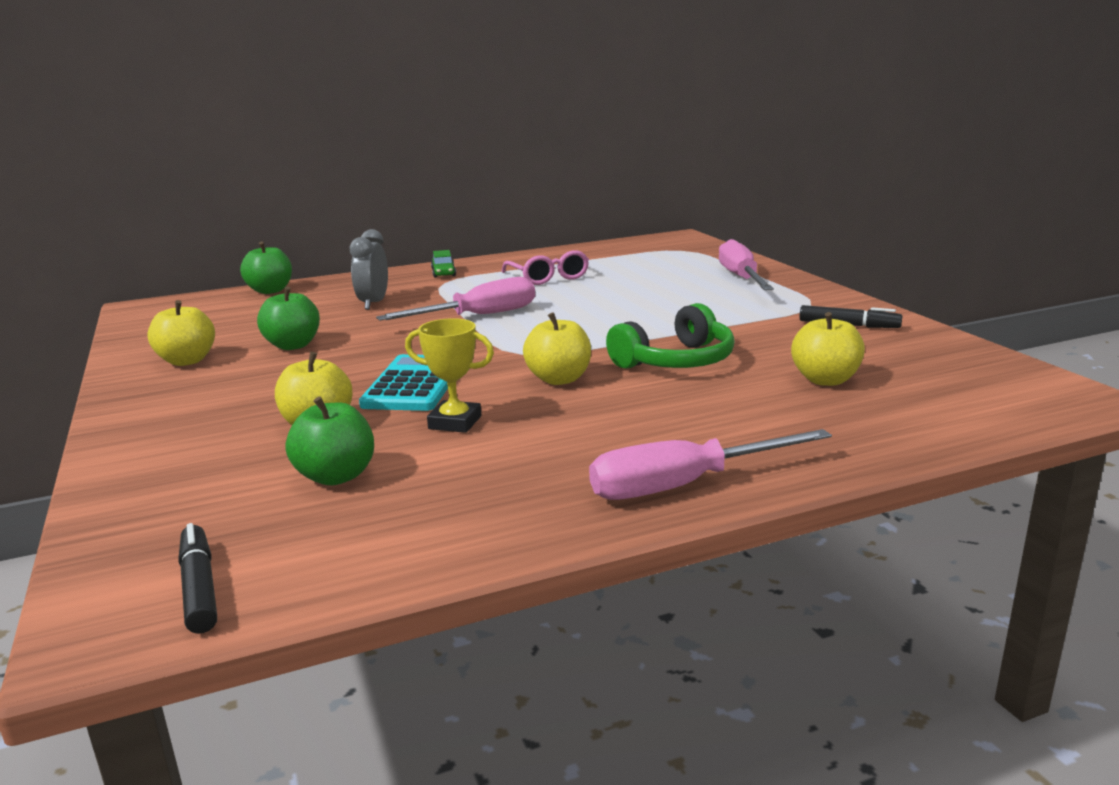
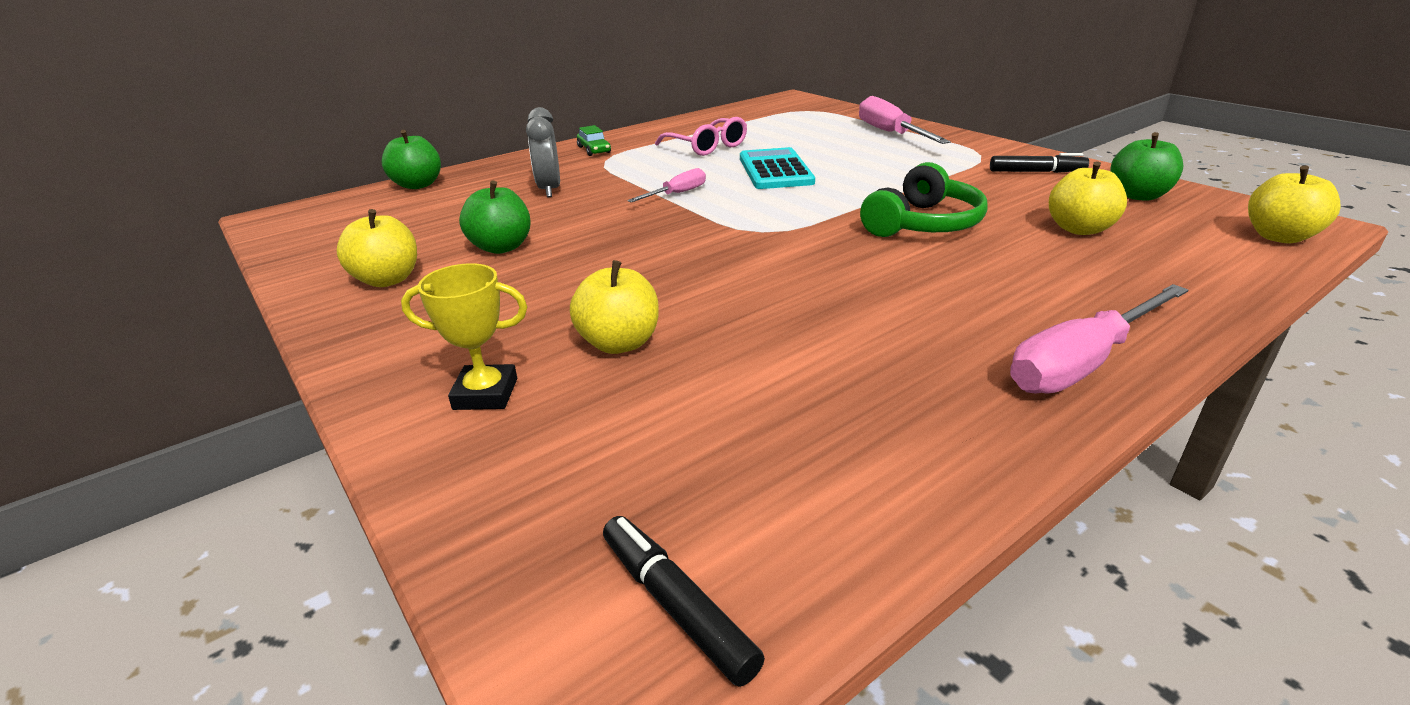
camera: 15 degrees left, 10 degrees up
green apple [286,397,374,485] -> green apple moved to [1111,132,1183,201]
turquoise calculator [359,354,448,411] -> turquoise calculator moved to [740,147,815,189]
pink screwdriver [376,277,535,321] -> pink screwdriver [627,168,706,202], size x0.57
yellow trophy [405,318,494,433] -> yellow trophy moved to [401,263,528,410]
yellow apple [523,312,591,385] -> yellow apple moved to [1248,166,1341,244]

